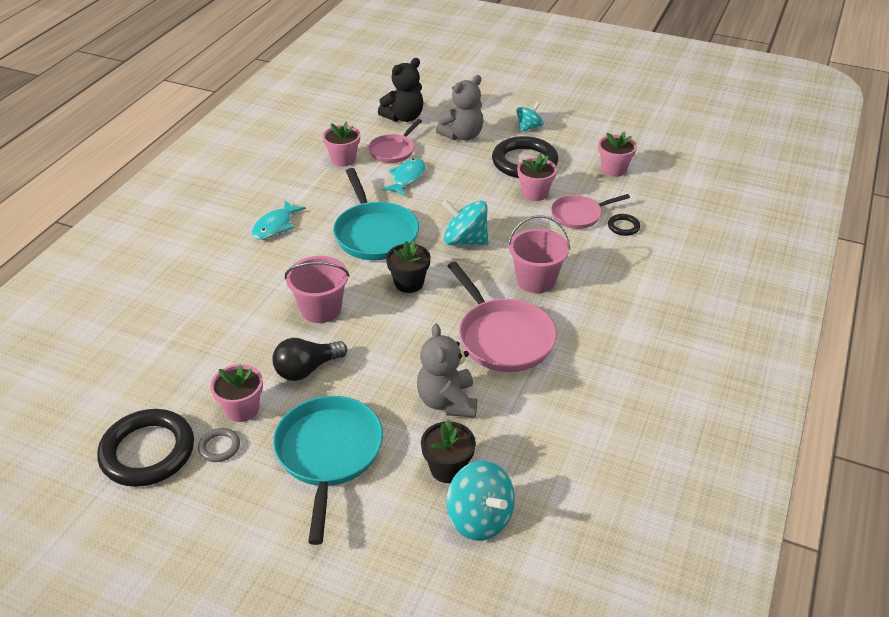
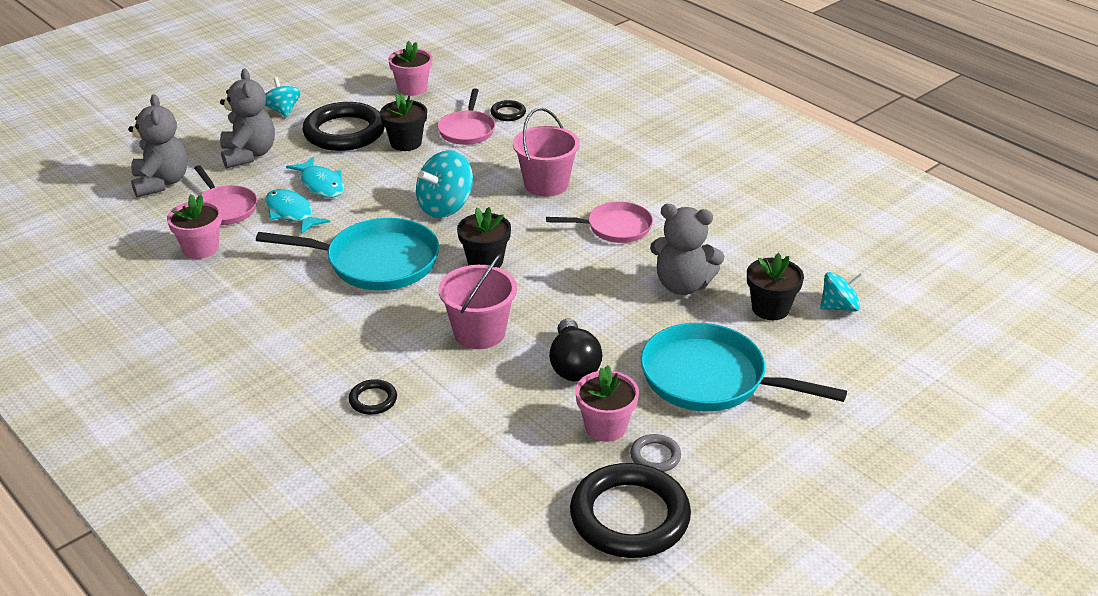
camera: 65 degrees left, 5 degrees down
turquoise fish [251,200,306,240] -> turquoise fish moved to [286,157,344,198]
black teddy bear [378,58,423,122] -> grey teddy bear [128,94,188,197]
turquoise spinning top [446,460,515,541] -> turquoise spinning top [820,272,864,312], size x0.64
pink pan [448,262,557,372] -> pink pan [546,202,653,243], size x0.61
pink flower pot [517,153,557,201] -> black flower pot [380,94,427,151]
none -> black ring [348,379,397,415]

